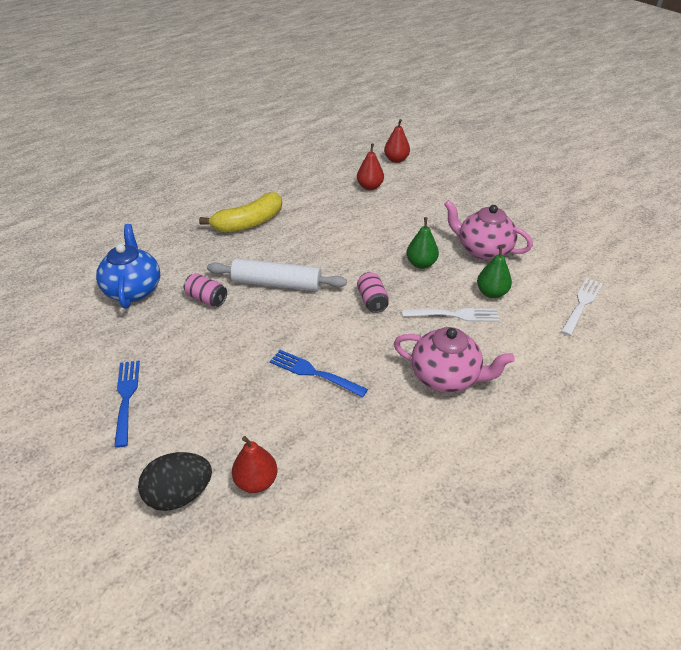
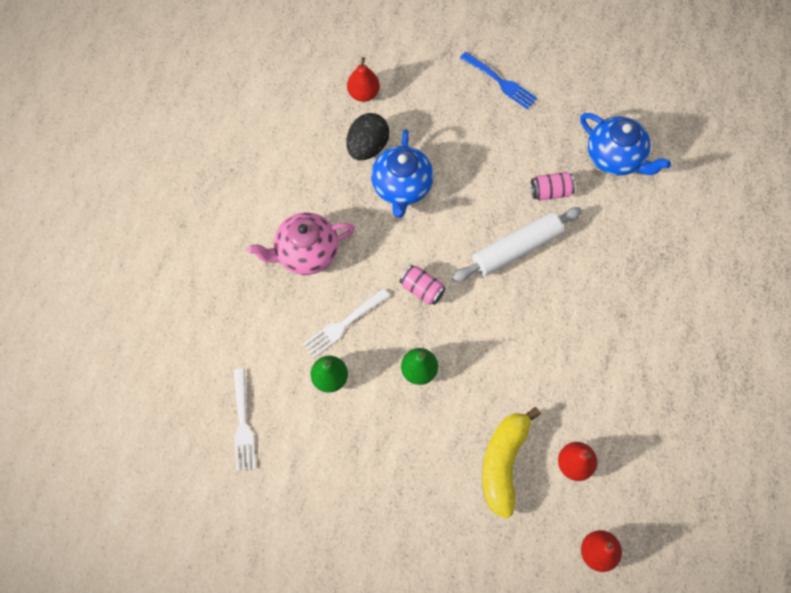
camera: 140 degrees right, 25 degrees up
black egg [138,452,212,511] -> black egg moved to [346,113,389,160]
yellow banana [199,192,282,233] -> yellow banana moved to [482,407,541,518]
blue fork [270,350,368,397] -> blue teapot [371,129,433,218]
pink teapot [444,200,533,260] -> none

